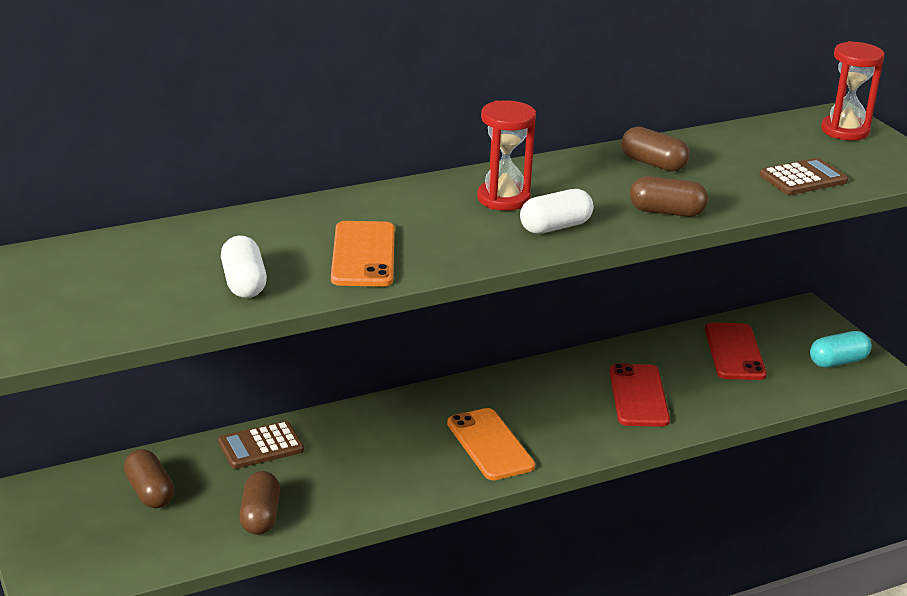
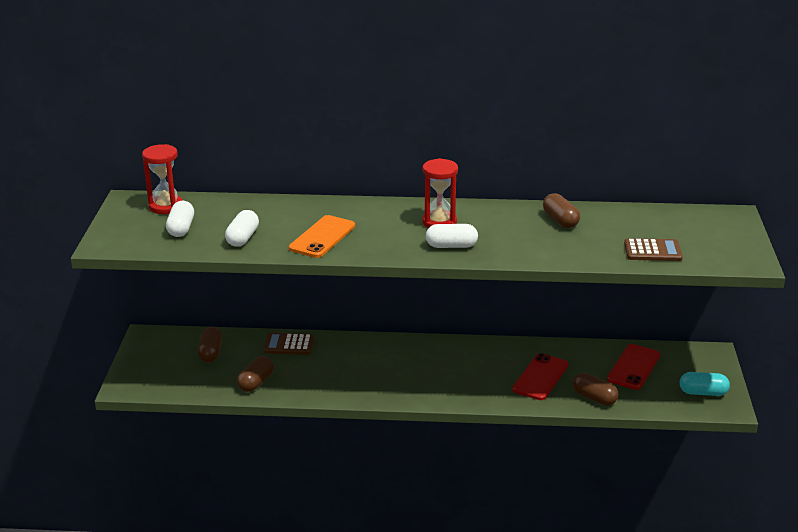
camera: 30 degrees right, 0 degrees up
orange phone [447,408,535,480] -> none
brown capsule [630,176,708,217] -> brown capsule moved to [573,373,619,405]
red hourglass [821,41,885,140] -> red hourglass moved to [142,144,183,214]
none -> white capsule [166,201,194,237]

